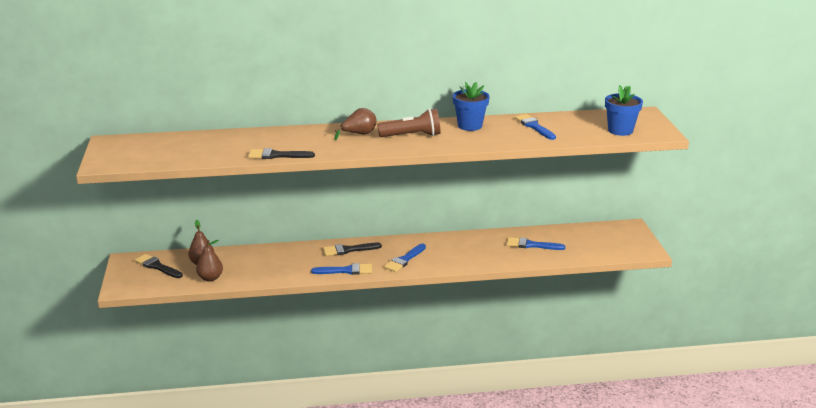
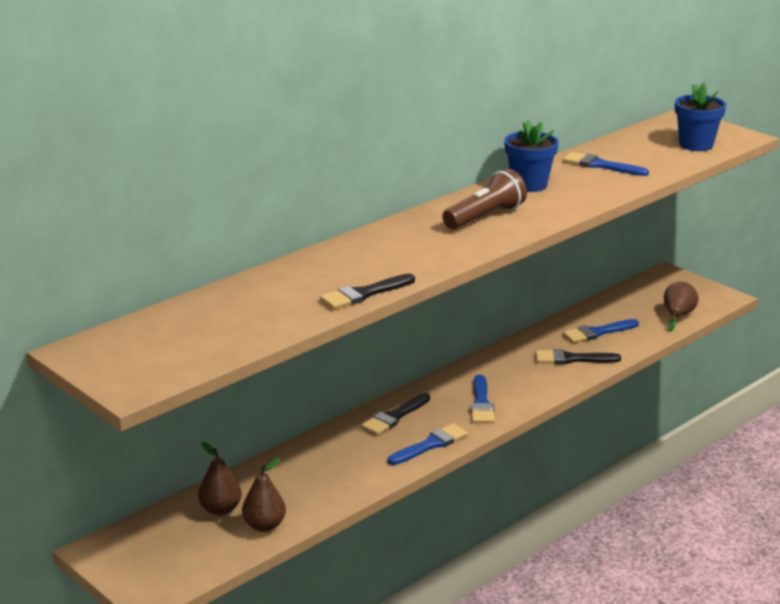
camera: 35 degrees left, 0 degrees up
black brush [135,254,183,278] -> black brush moved to [535,349,621,364]
brown pear [334,108,377,140] -> brown pear moved to [664,282,698,332]

